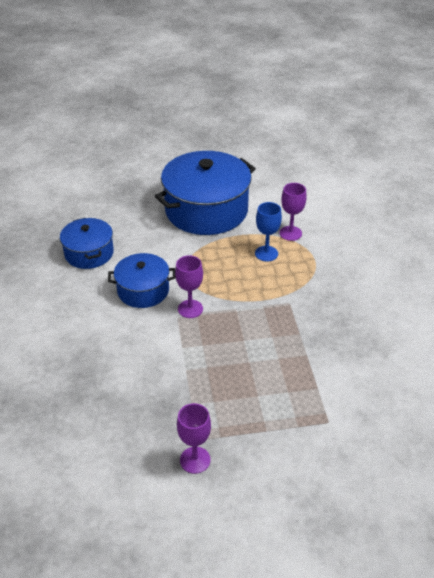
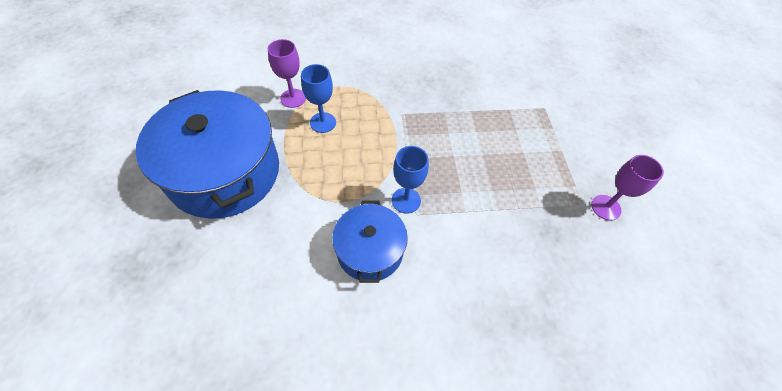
camera: 90 degrees left, 15 degrees up
blue pot [60,218,114,269] -> none
purple goblet [175,255,203,318] -> blue goblet [392,146,429,214]

